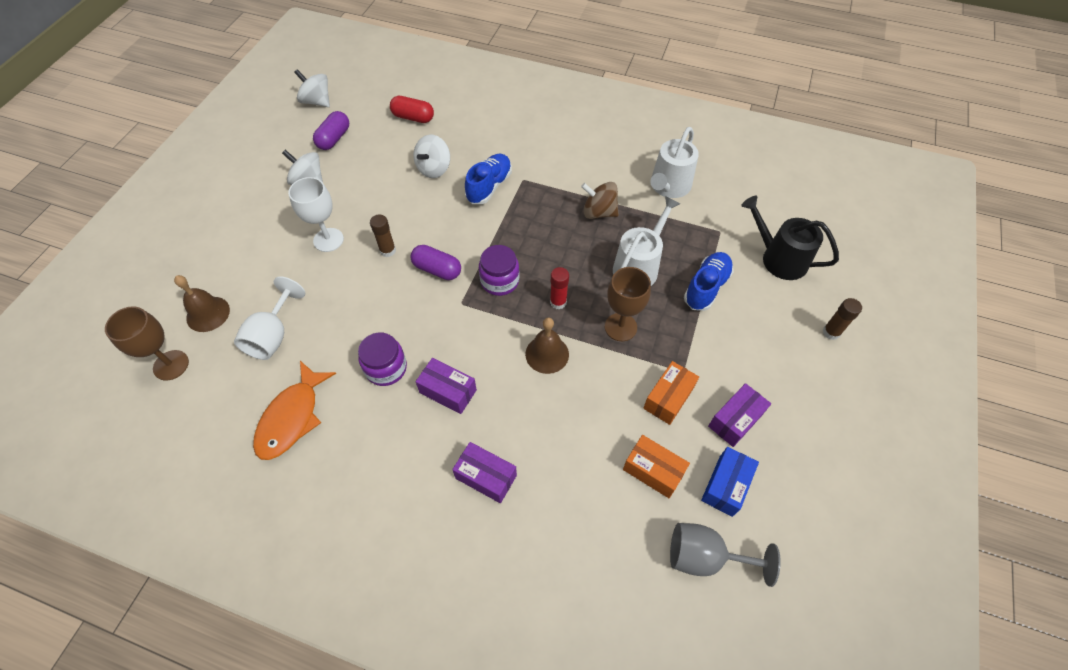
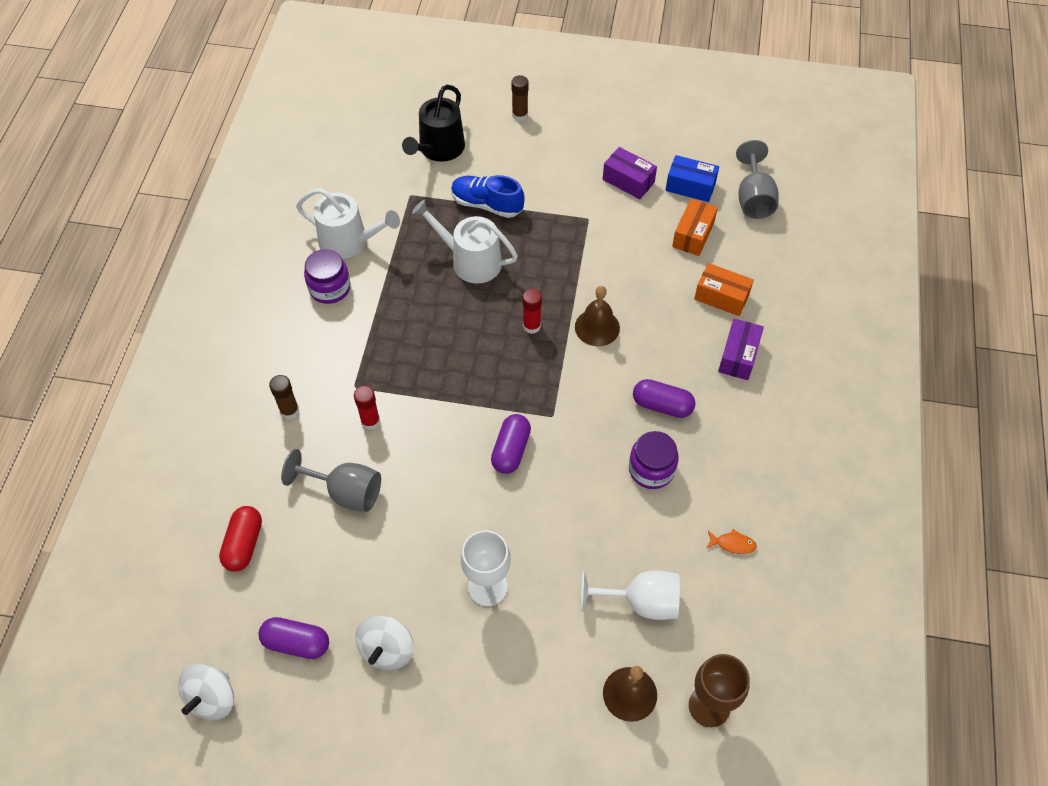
camera: 100 degrees left, 0 degrees up
orange fish [253,361,336,460] -> orange fish [707,529,757,554], size x0.42
brown glue stick [370,215,396,257] -> brown glue stick moved to [269,375,299,419]
white spinning top [413,135,450,178] -> grey goblet [281,449,381,512]
purple box [416,358,477,414] -> purple capsule [633,379,695,418]
blue shoe [465,153,512,204] -> red glue stick [354,386,380,430]
purple jar [479,245,520,296] -> purple jar moved to [304,249,351,304]
brown spinning top [581,182,619,219] -> none
brown goblet [605,267,651,341] -> none
orange box [643,361,699,425] -> orange box moved to [694,263,754,316]

